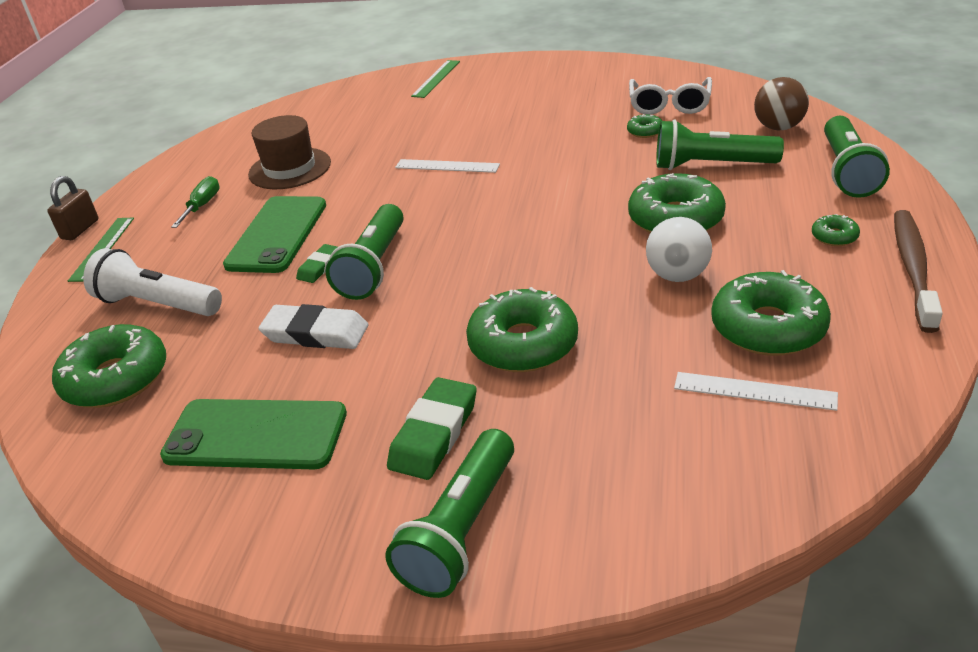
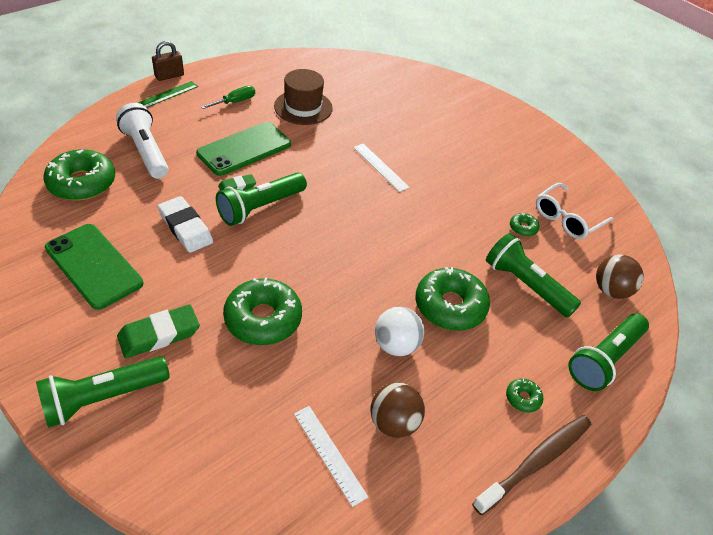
camera: 30 degrees right, 10 degrees up
green ruler [411,60,460,98] -> none
green donut [711,270,831,356] -> brown ball [370,382,425,438]

